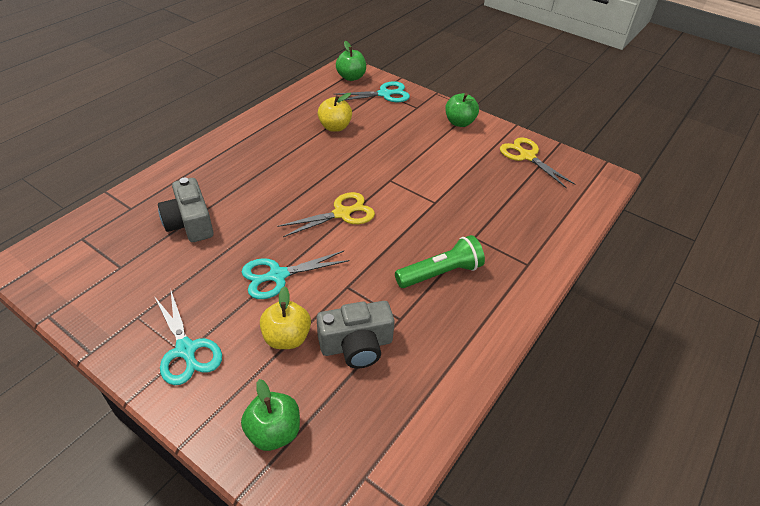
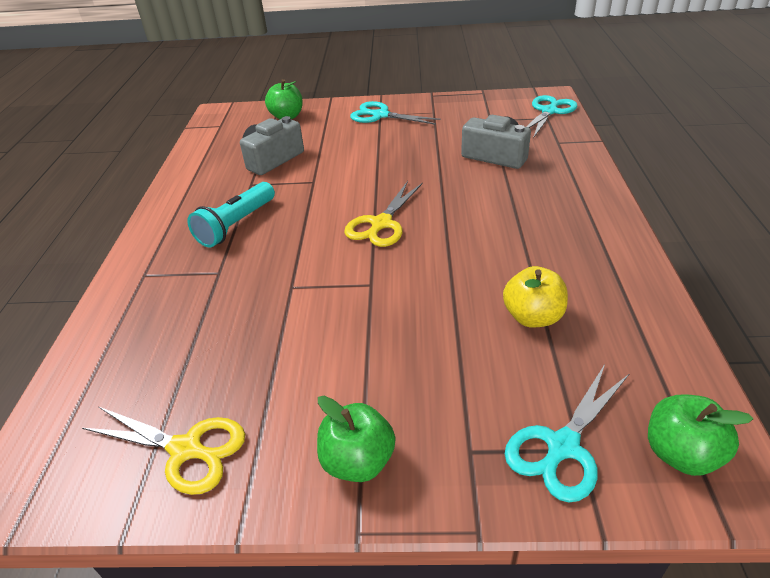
camera: 150 degrees right, 5 degrees down
turquoise scissors [242,251,350,299] -> turquoise scissors moved to [526,95,577,138]
yellow apple [260,286,311,349] -> none
green flashlight [395,235,485,288] -> turquoise flashlight [187,182,275,248]

